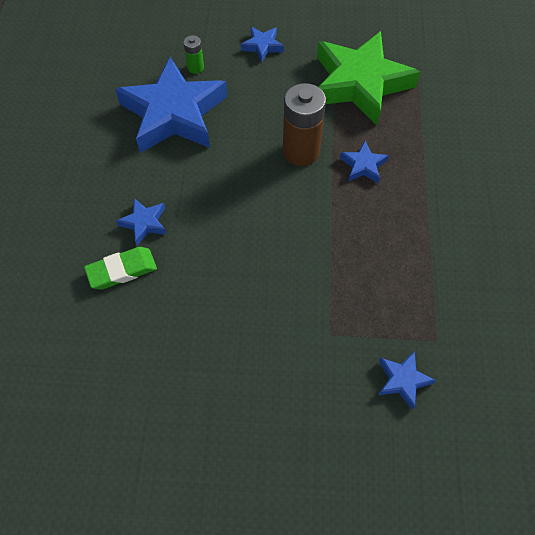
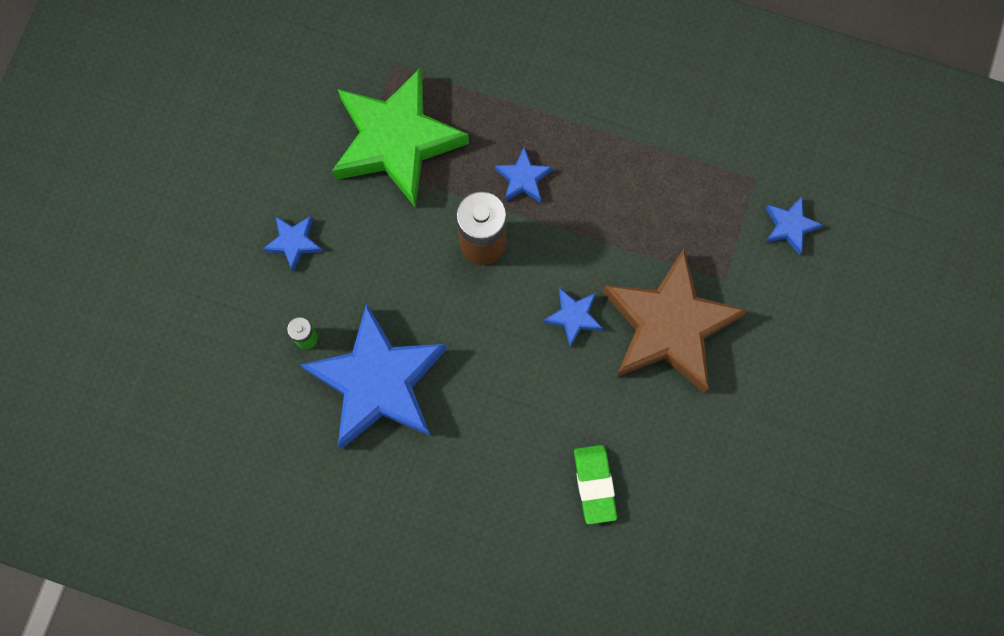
camera: 75 degrees left, 15 degrees up
blue star [116,198,166,245] -> blue star moved to [543,288,603,347]
none -> brown star [603,249,748,393]

